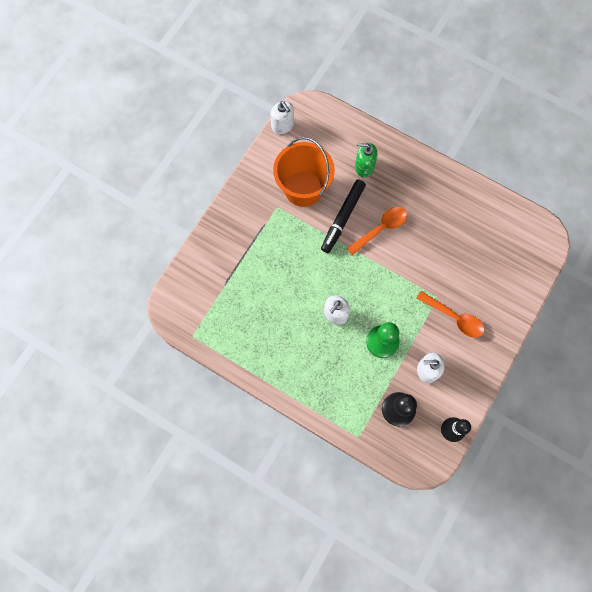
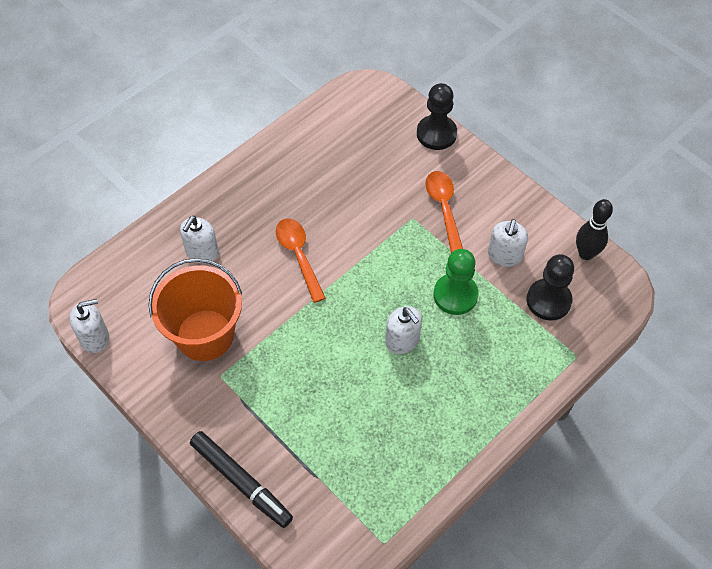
camera: 75 degrees left, 15 degrees down
black marker [321,179,366,253] -> black marker moved to [190,431,293,528]
green soap dispenser [355,143,378,178] -> white soap dispenser [180,216,219,264]
orange spoon [416,291,484,338] -> orange spoon turned 60 degrees counterclockwise [425,171,463,253]
none -> black pawn [417,83,457,150]

